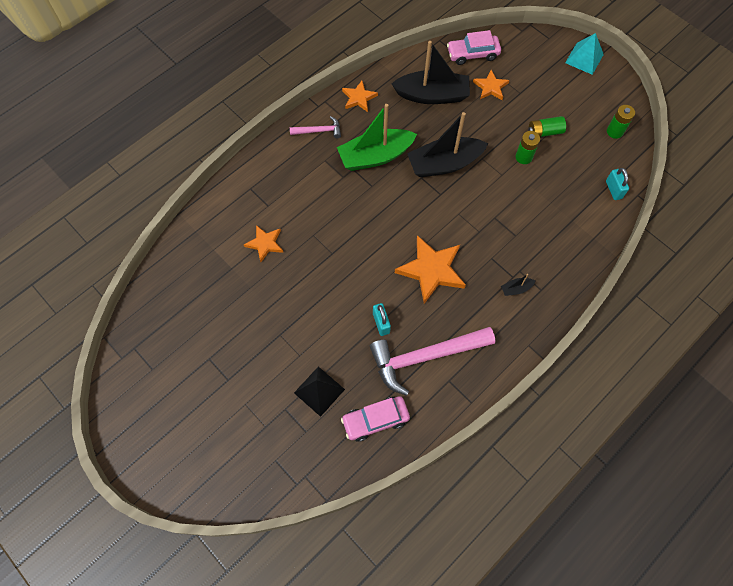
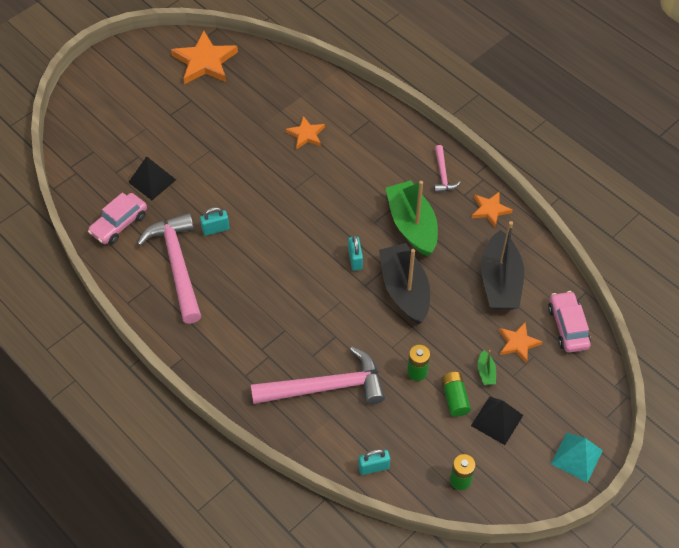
camera: 90 degrees right, 10 degrees down
pink car [341,396,410,442] -> pink car turned 120 degrees counterclockwise [88,193,147,244]
orange star [395,235,466,304] -> orange star moved to [171,31,238,84]
black boat [501,274,535,296] -> none
none -> pink hammer [251,346,385,404]
none -> turquoise padlock [348,235,363,271]
none -> black pyramid [471,396,523,445]
none -> green boat [478,350,496,385]

